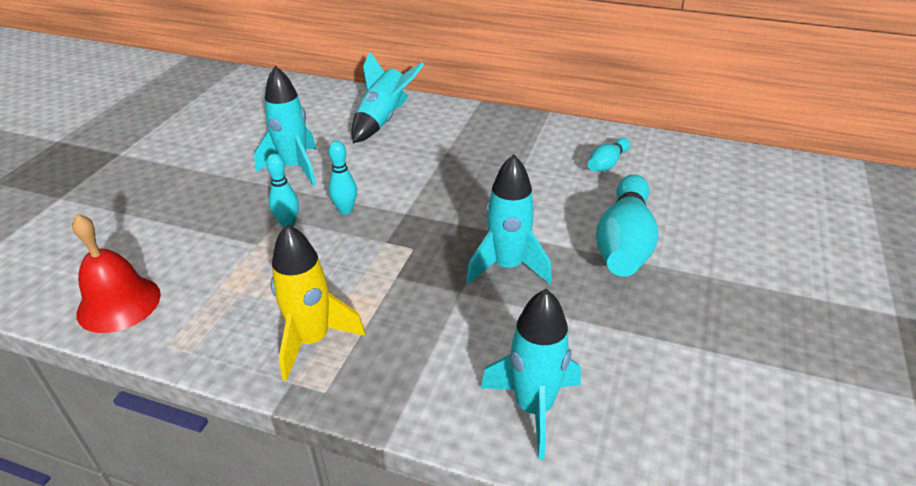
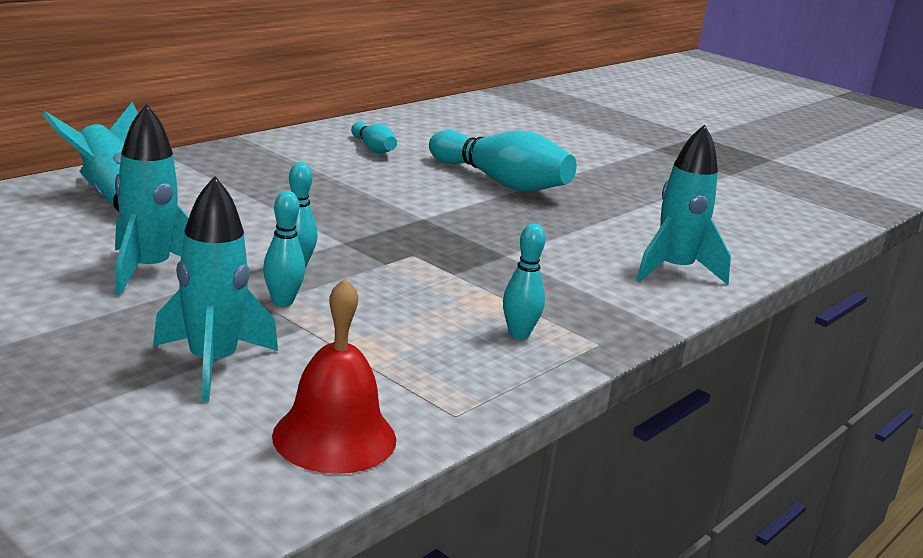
camera: 70 degrees left, 15 degrees down
yellow rocket [271,224,366,381] -> turquoise bowling pin [503,224,545,339]
turquoise rocket [466,154,552,284] -> turquoise rocket moved to [153,176,278,402]

